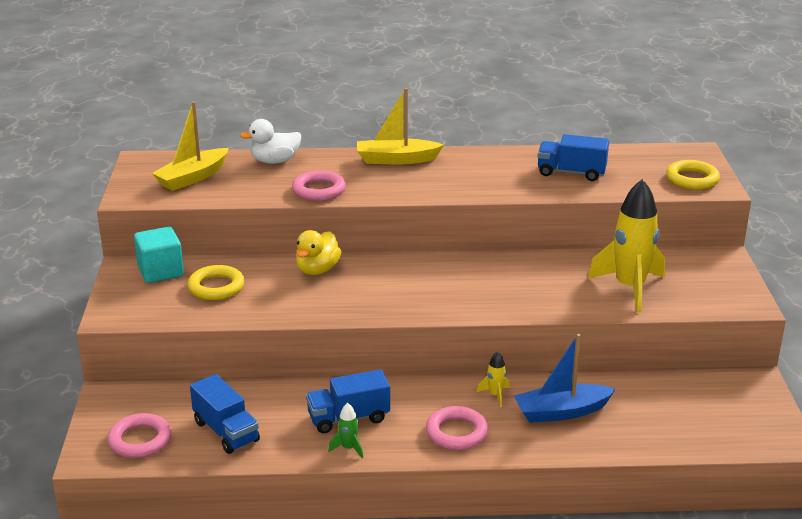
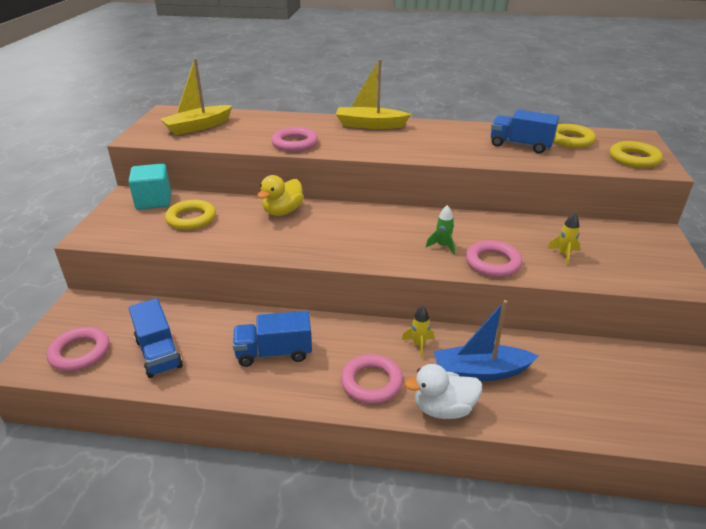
camera: 10 degrees right, 5 degrees up
white duck [240,119,301,164] -> white duck moved to [404,364,482,419]
green rocket [328,403,363,458] -> green rocket moved to [426,205,455,255]
yellow rocket [588,179,665,312] -> yellow rocket [547,213,580,265], size x0.42
none -> pink ring [466,240,522,277]
none -> yellow ring [554,124,596,148]

